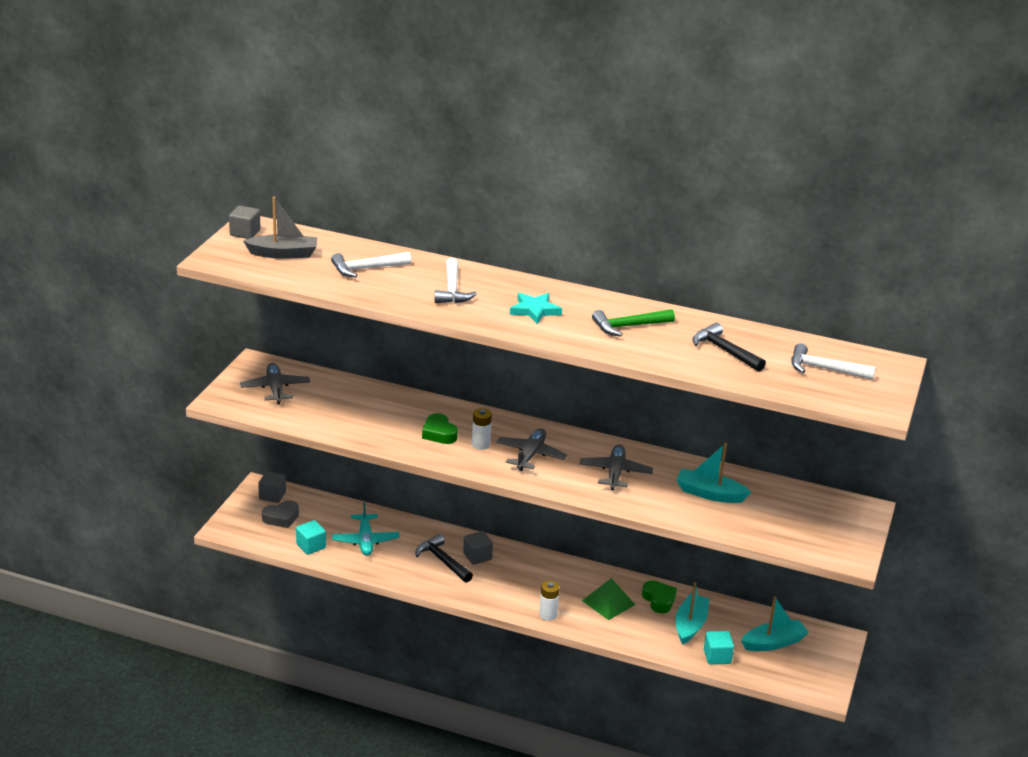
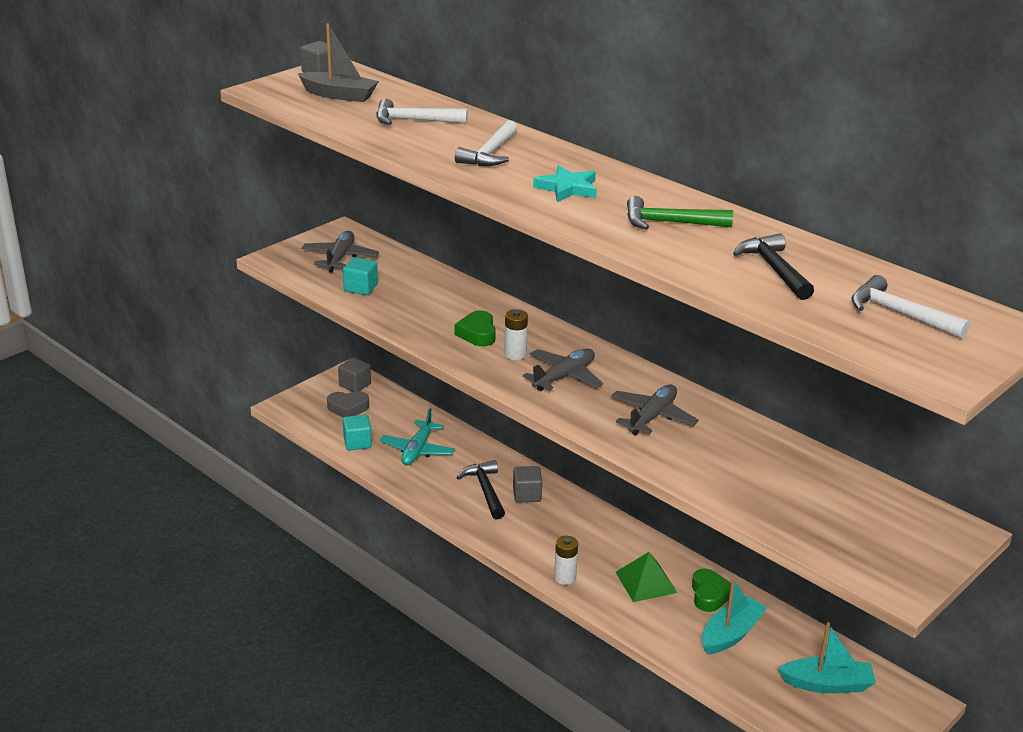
camera: 25 degrees right, 0 degrees up
turquoise boat [676,443,751,503] -> none
turquoise cube [704,631,734,665] -> turquoise cube moved to [343,257,378,295]

